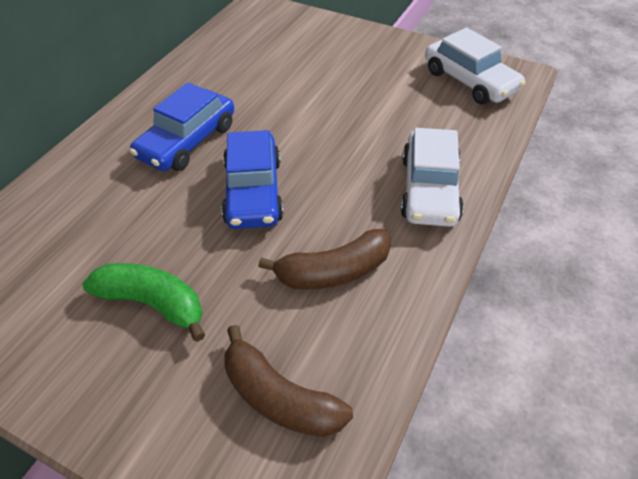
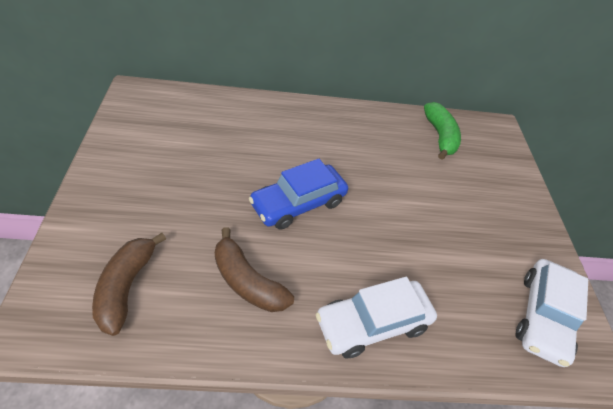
camera: 55 degrees right, 0 degrees up
green banana [82,263,205,342] -> green banana moved to [424,102,461,160]
blue car [130,82,234,171] -> none

